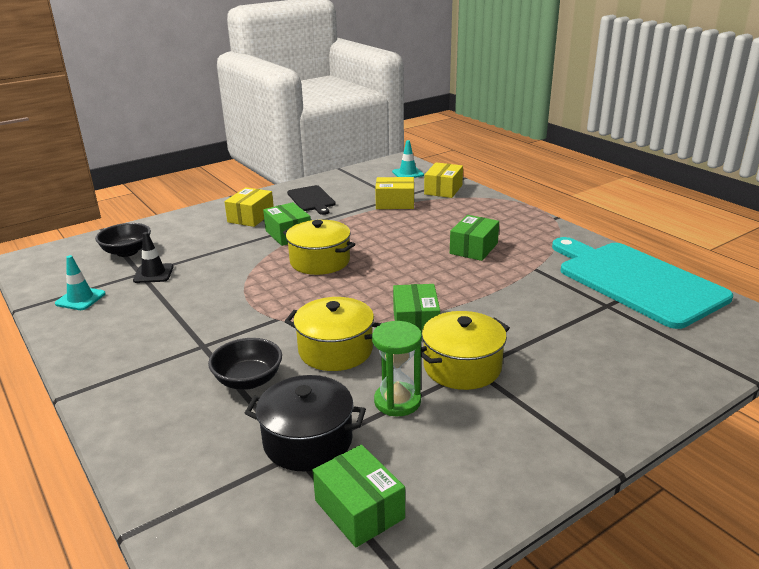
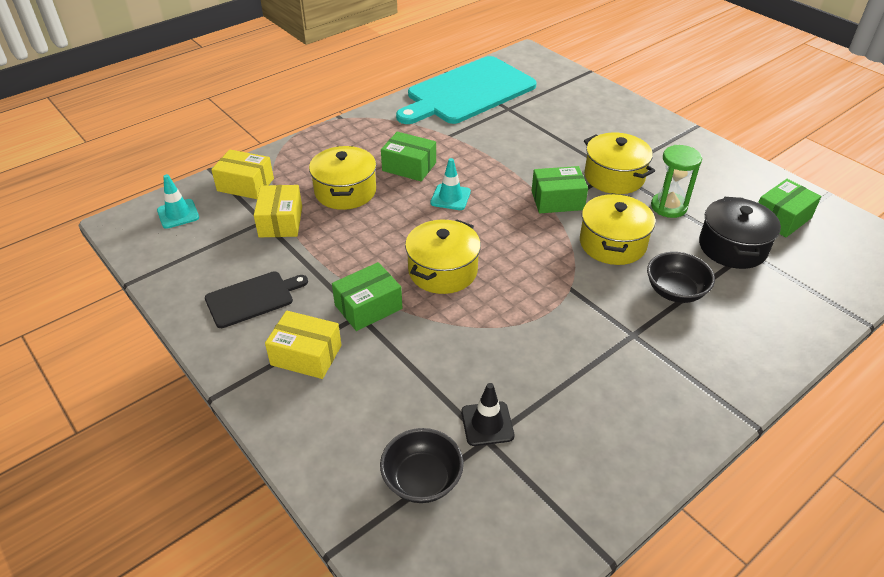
camera: 95 degrees left, 15 degrees up
turquoise traffic cone [55,255,106,310] -> turquoise traffic cone moved to [430,158,471,210]
none -> yellow pot [309,146,376,210]

